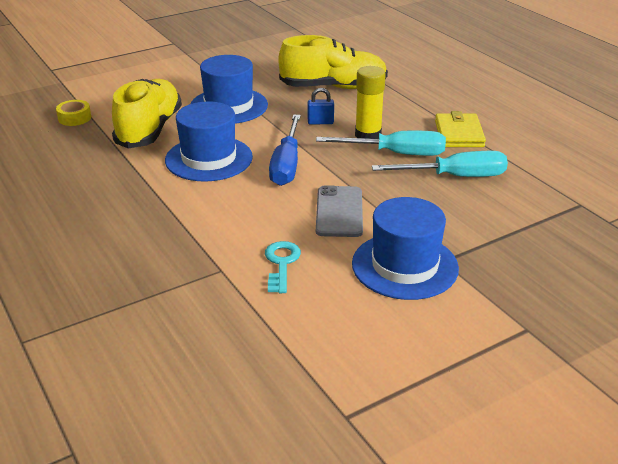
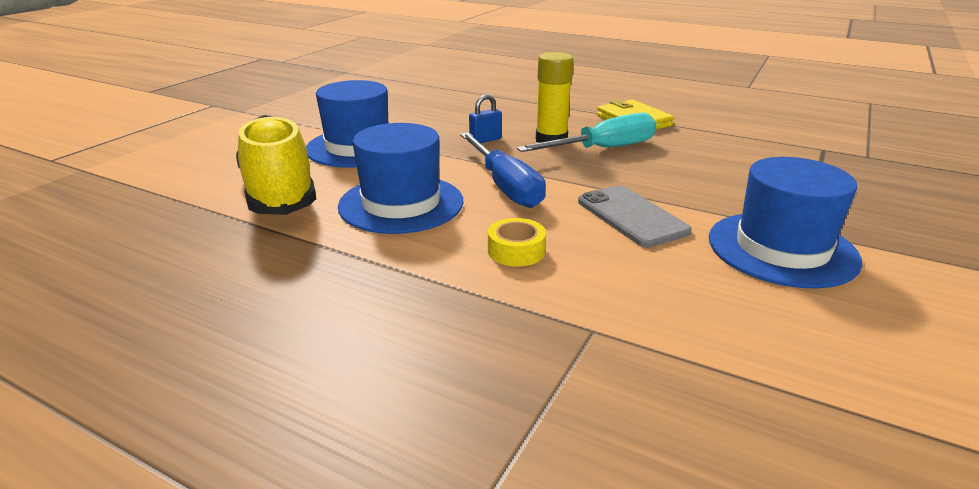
camera: 30 degrees left, 5 degrees down
yellow tape [56,100,91,126] -> yellow tape moved to [488,218,546,267]
turquoise key [265,241,301,293] -> none
yellow shoe [278,35,388,89] -> none
turquoise screwdriver [372,151,508,177] -> none

